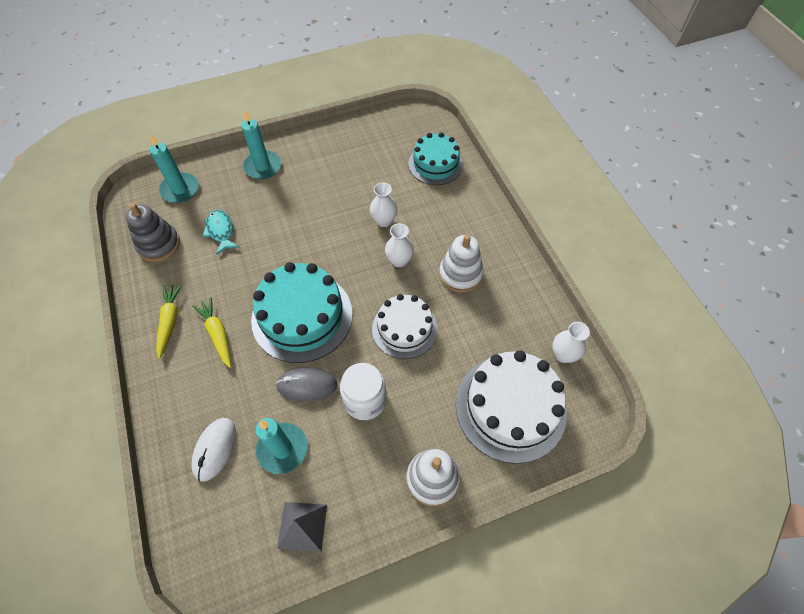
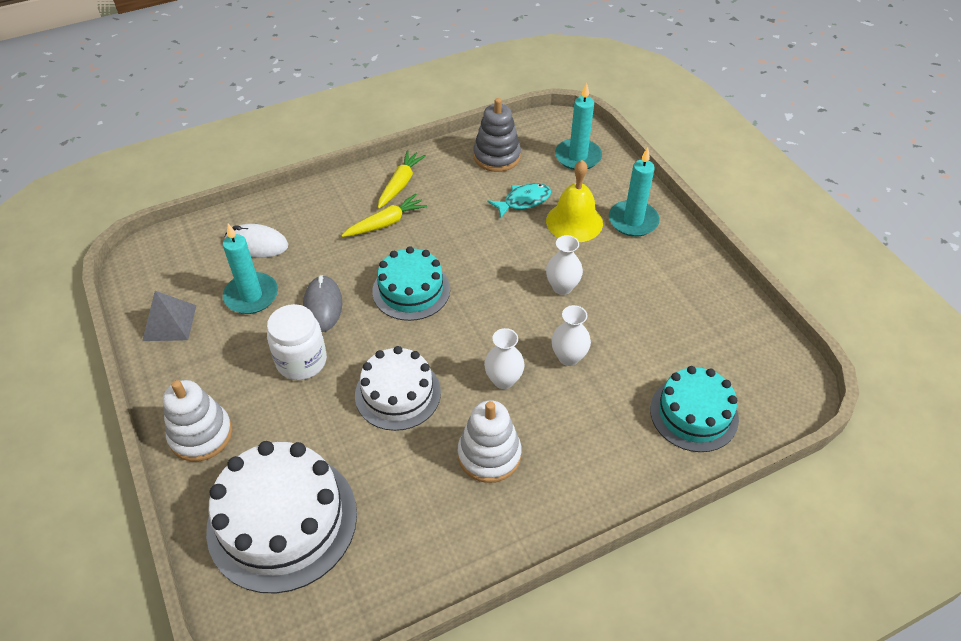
camera: 85 degrees right, 10 degrees down
yellow carrot [156,284,182,359] -> yellow carrot turned 60 degrees counterclockwise [378,150,426,209]
turquoise cake [251,262,353,363] -> turquoise cake [372,246,450,321], size x0.64
white vase [552,322,590,363] -> white vase moved to [546,235,583,295]
none -> yellow bell [546,160,603,242]

